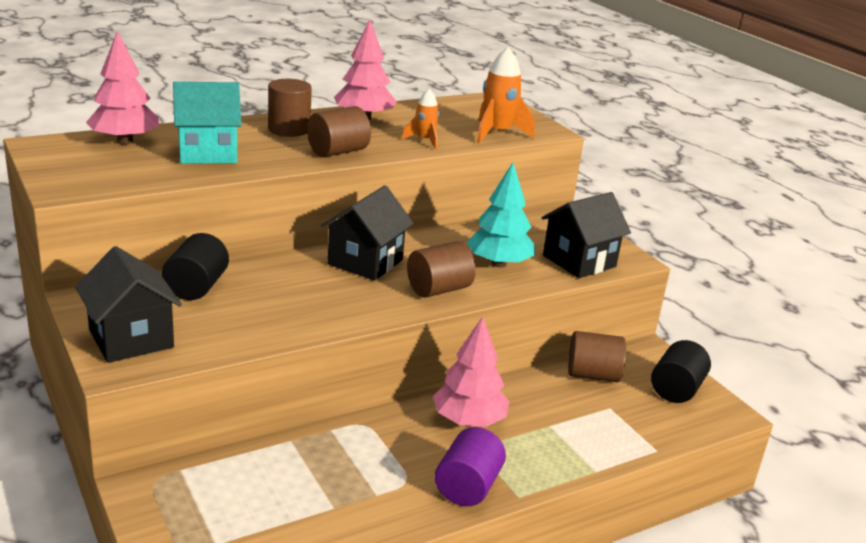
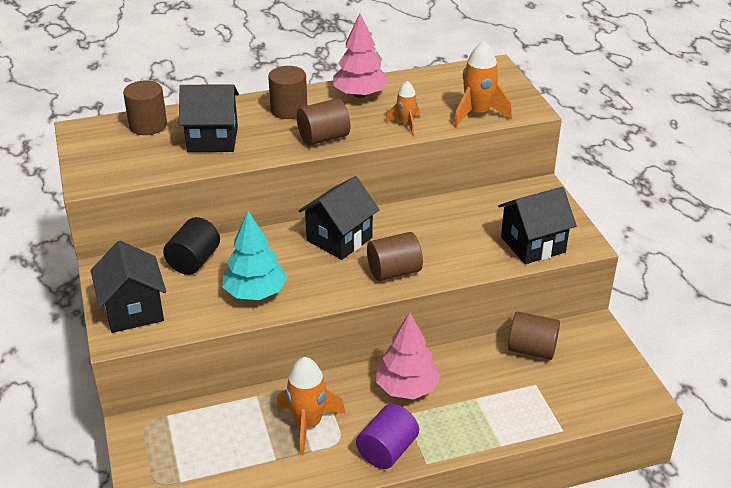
camera: 15 degrees right, 10 degrees up
pink tree [86,31,159,144] -> brown cylinder [123,80,167,135]
turquoise house [173,82,241,164] -> black house [179,84,239,152]
turquoise tree [467,162,535,268] -> turquoise tree moved to [222,211,287,300]
black cylinder [651,340,711,403] -> none
none -> orange rocket [277,357,345,455]

